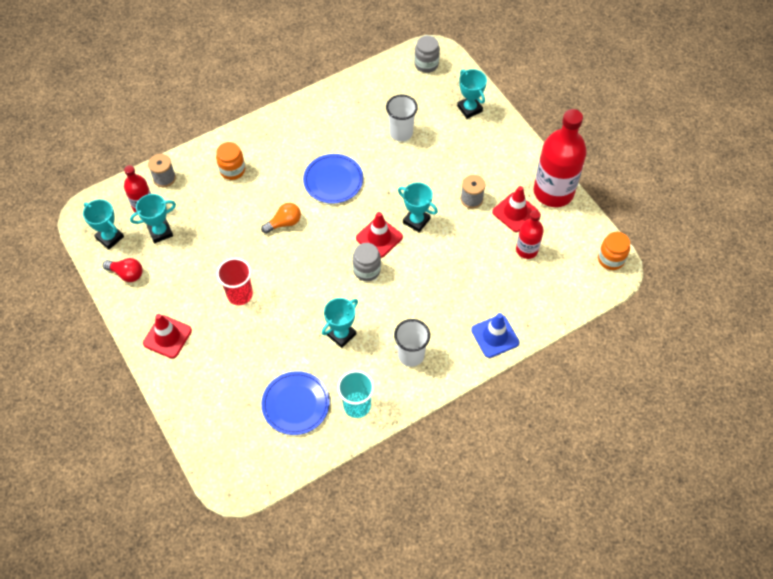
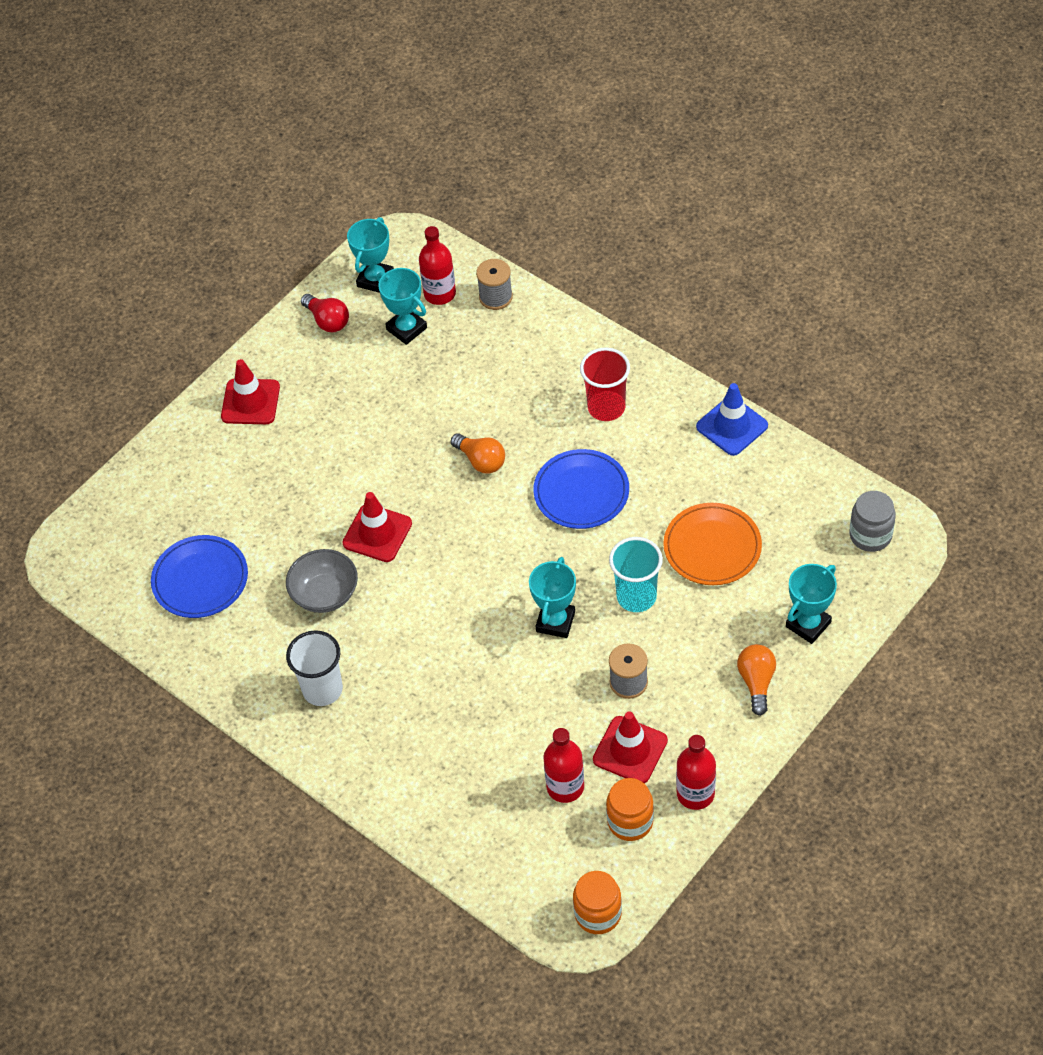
camera: 75 degrees right, 5 degrees down
red light bulb [103,258,143,282] -> red light bulb turned 45 degrees counterclockwise [301,294,349,332]
orange jar [216,142,245,180] -> orange jar moved to [606,778,654,841]
red cup [217,258,253,305] -> red cup moved to [580,348,630,421]
turquoise trophy [322,298,358,348] -> grey bowl [286,549,358,613]
turquoise cup [337,370,374,418] -> turquoise cup moved to [609,537,663,612]
grey jar [353,243,381,281] -> none
red traffic cone [356,212,403,258] -> red traffic cone moved to [343,492,412,562]
white cup [386,95,418,142] -> orange plate [663,503,762,585]
blue traffic cone [471,313,519,358] -> blue traffic cone moved to [696,383,768,456]
red bottle [534,109,587,207] -> red bottle [676,735,716,810], size x0.53
none -> orange light bulb [737,644,776,716]

